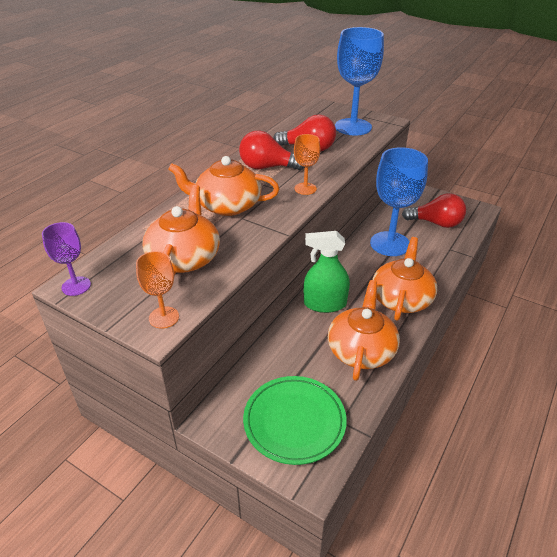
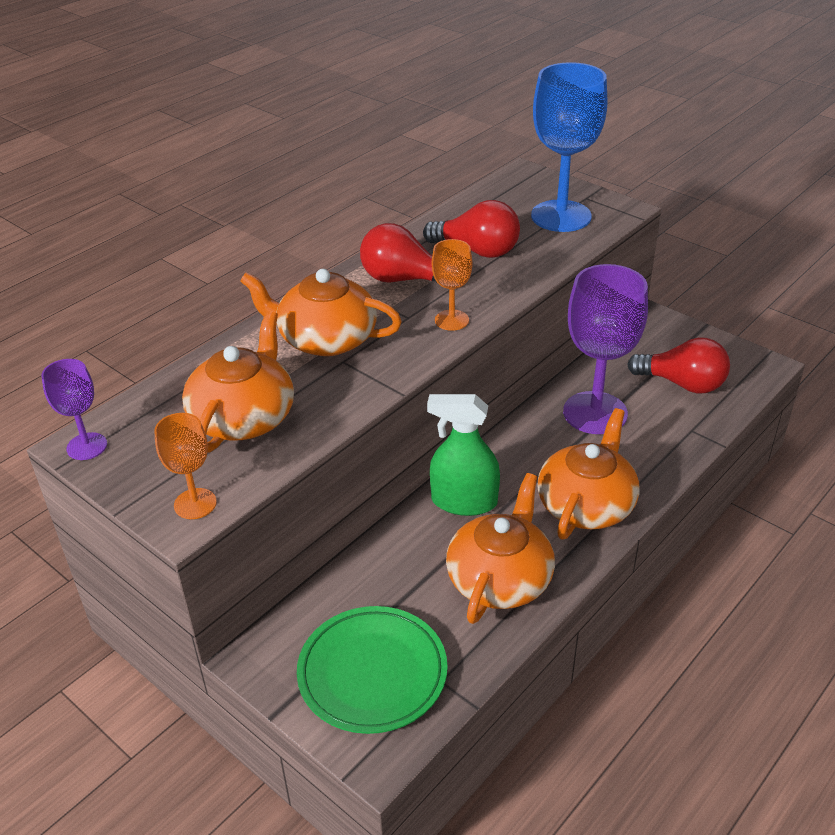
camera: 10 degrees right, 0 degrees up
blue goblet [370,147,428,256] -> purple goblet [563,264,648,434]

